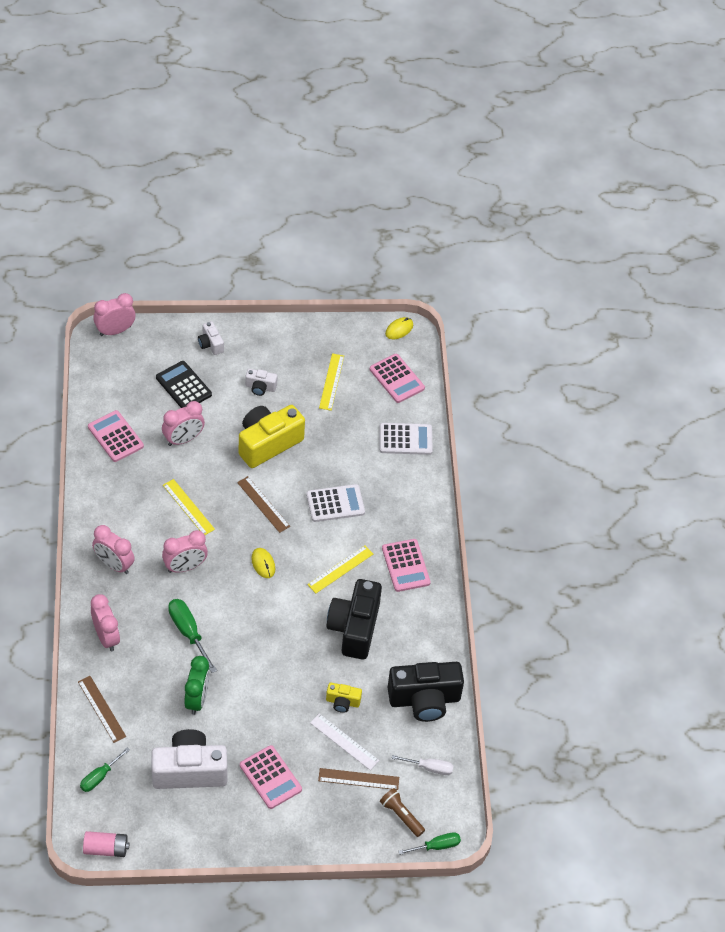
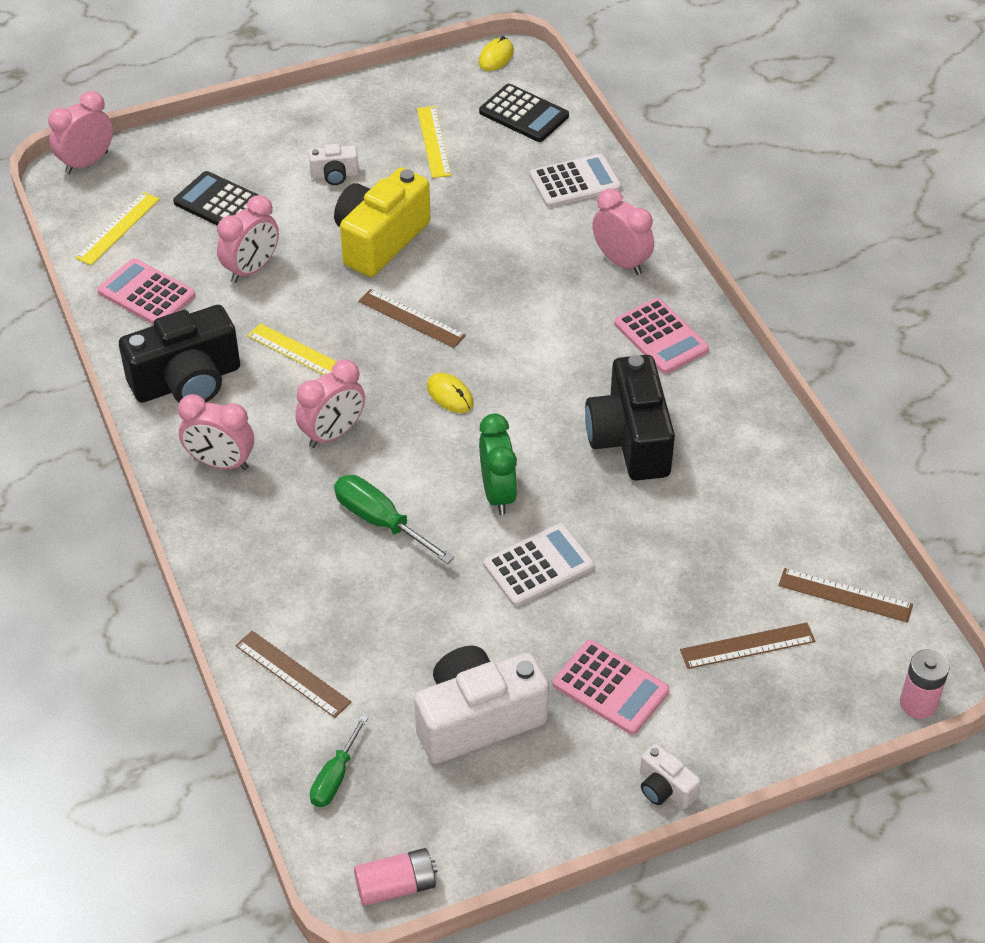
camera: 15 degrees left, 5 degrees down
pink clock [91,594,120,651] -> pink clock moved to [592,189,654,275]
green clock [184,656,210,715] -> green clock moved to [479,413,517,515]
white camera [198,321,224,355] -> white camera moved to [640,744,701,809]
white calculator [306,484,365,522] -> white calculator moved to [484,523,595,607]
yellow ruler [307,546,373,593] -> yellow ruler moved to [75,192,160,265]
white ruler [310,714,379,770] -> none
yellow camera [326,683,362,713] -> none
pink calculator [370,354,425,403] -> black calculator [479,84,569,142]
brown flashlight [380,788,425,837] -> none
black camera [388,662,464,722] -> black camera moved to [119,305,240,403]
white screwdriver [392,755,453,775] -> brown ruler [779,568,913,623]
green screwdriver [398,832,461,855] -> pink battery [900,649,949,719]

